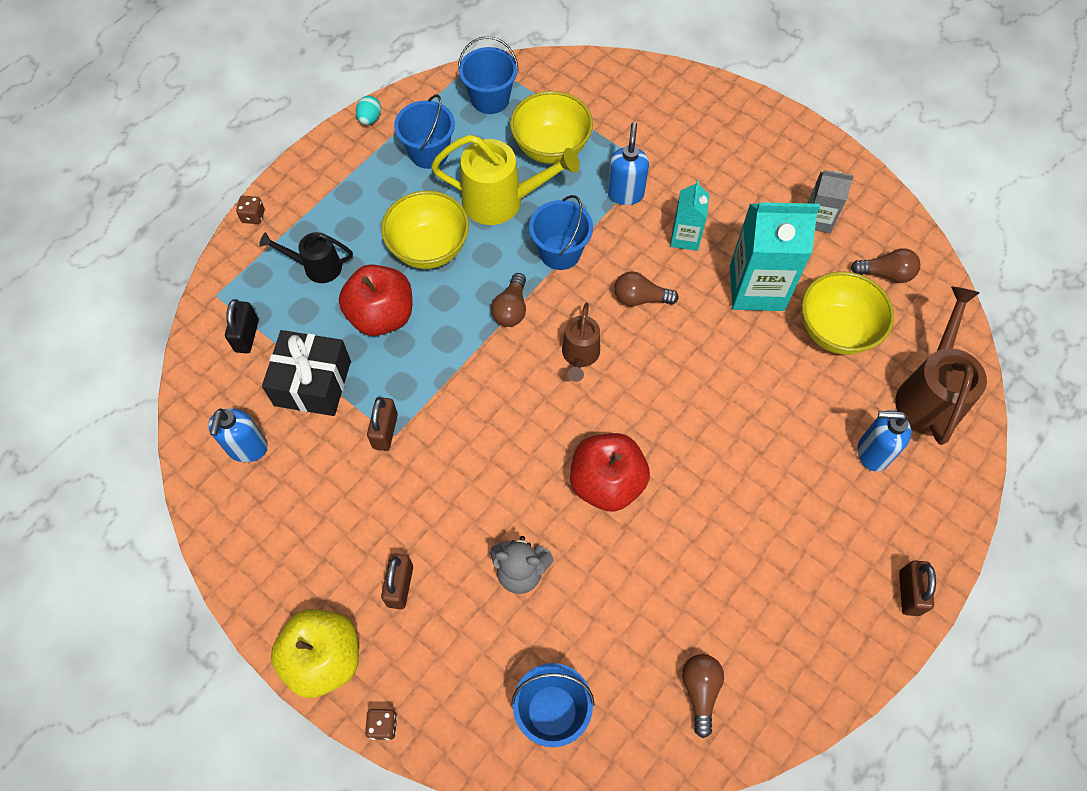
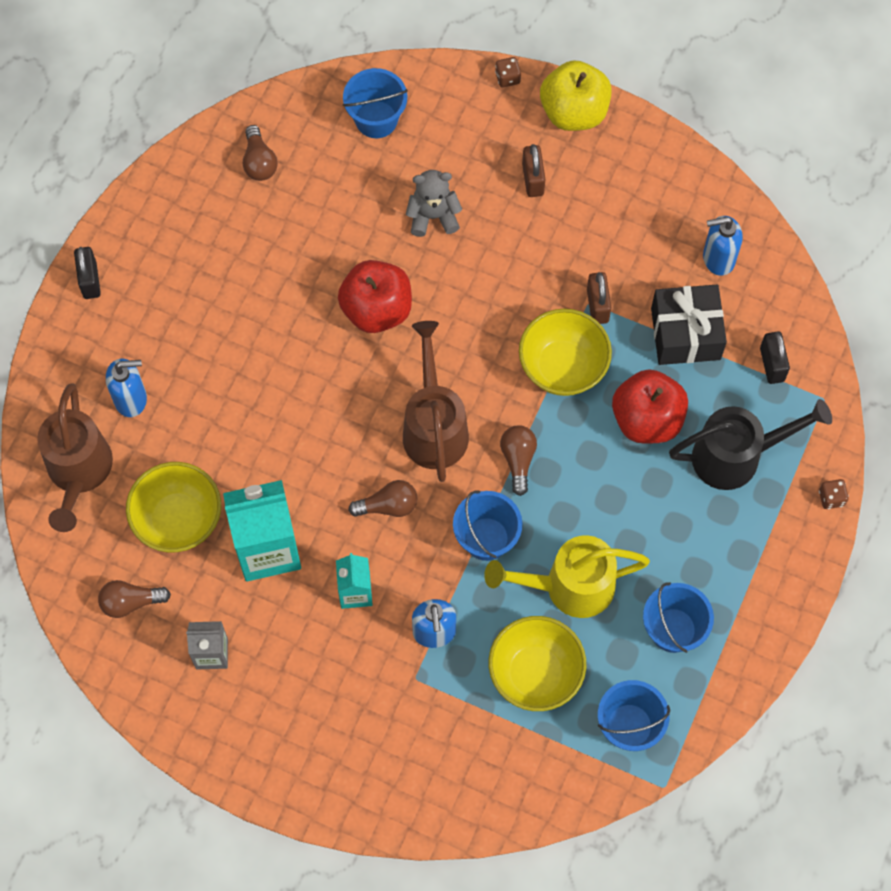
camera: 165 degrees right, 5 degrees up
blue soap dispenser [208,408,268,462] -> blue soap dispenser turned 90 degrees counterclockwise [703,216,743,276]
black watering can [259,232,353,283] -> black watering can [669,399,832,490], size x1.67
turquoise egg [356,96,381,125] -> none
yellow bowl [381,190,469,269] -> yellow bowl moved to [519,309,612,396]
brown watering can [562,303,600,382] -> brown watering can [403,321,469,482], size x1.67
brown padlock [899,560,936,616] -> black padlock [74,247,101,299]

